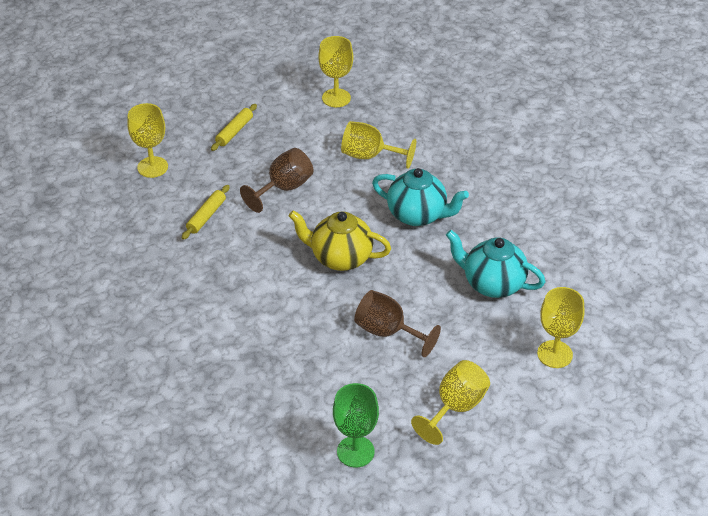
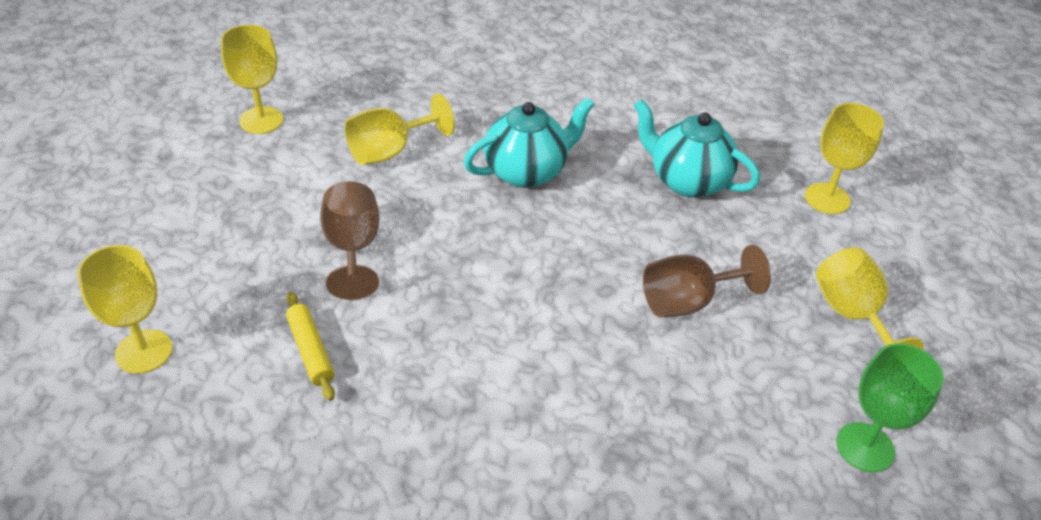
camera: 55 degrees left, 0 degrees up
yellow rolling pin [211,104,257,151] -> none
yellow teapot [289,211,391,271] -> none
turquoise teapot [446,230,545,298] -> turquoise teapot turned 60 degrees clockwise [634,99,760,198]

